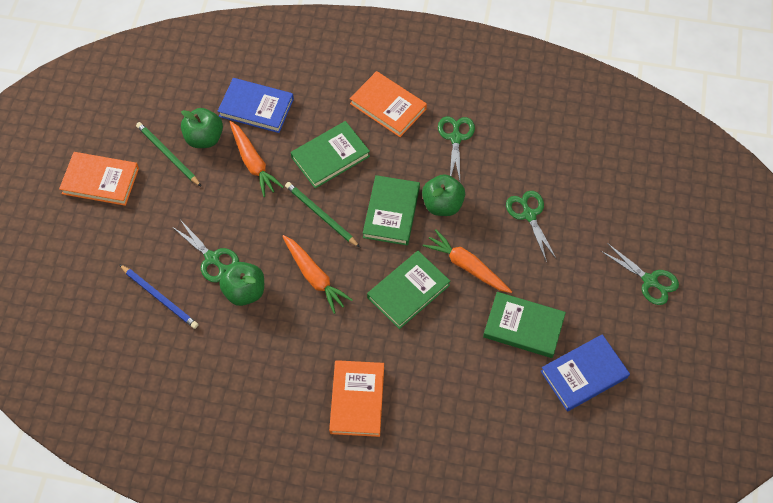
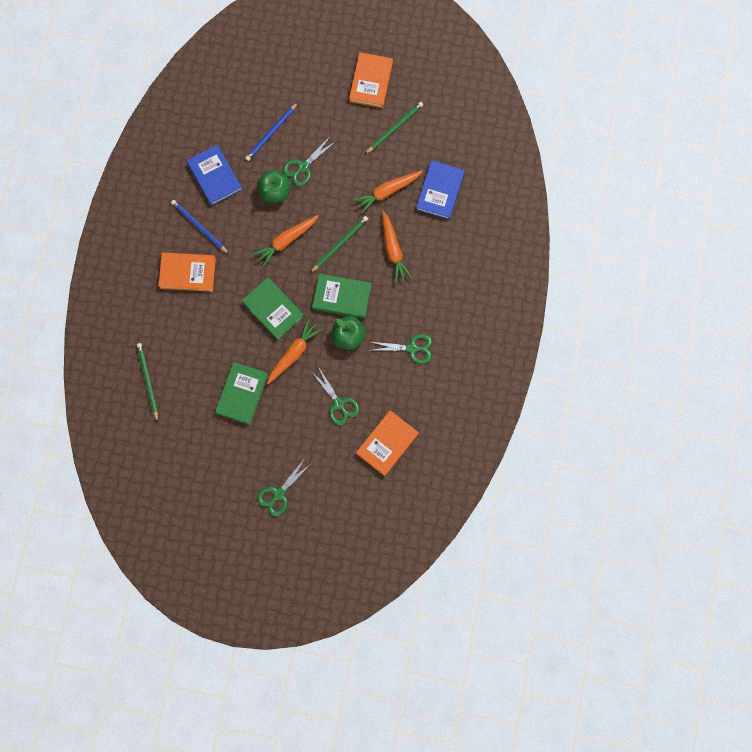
camera: 90 degrees right, 15 degrees up
green apple [181,108,223,148] -> none
green book [291,121,370,189] -> orange carrot [382,211,413,284]
orange book [350,71,427,137] -> orange book moved to [356,410,419,476]
green scissors [506,191,557,262] -> green scissors turned 75 degrees clockwise [311,368,360,425]
blue book [541,334,630,411] -> blue book moved to [187,145,242,206]
none -> green pencil [137,343,158,423]
none -> blue pencil [171,200,229,254]

